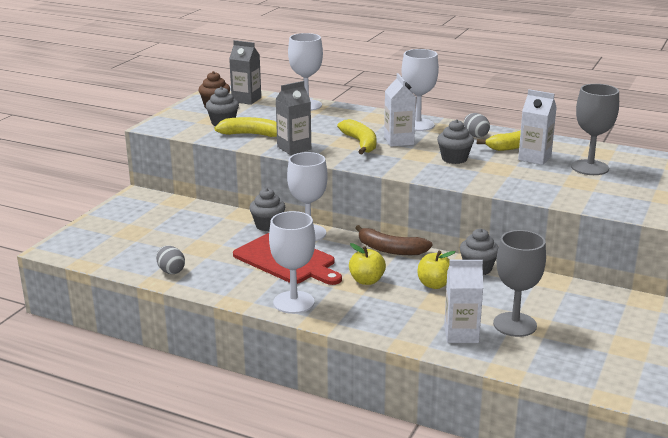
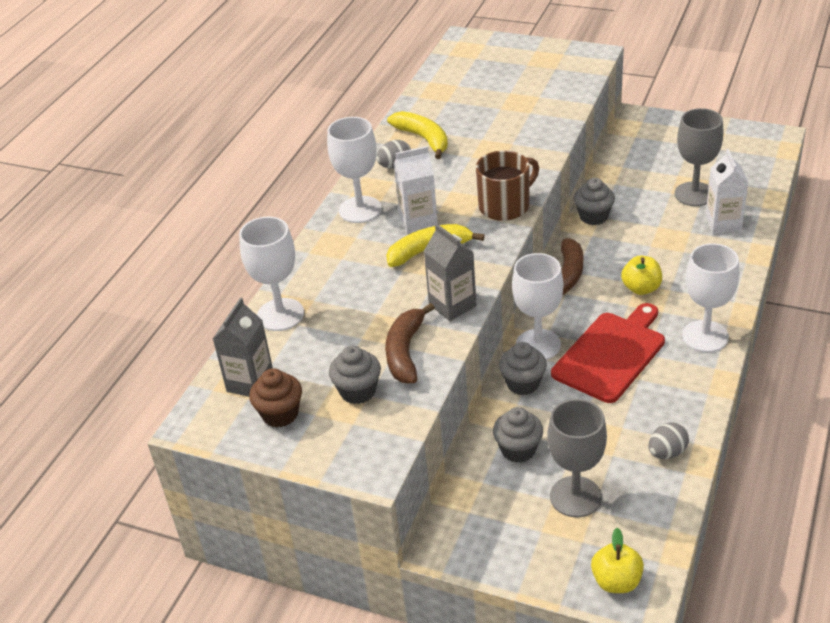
camera: 90 degrees left, 15 degrees up
yellow banana [214,117,277,137] -> brown banana [385,303,435,383]
yellow apple [418,251,455,289] -> yellow apple moved to [591,528,644,593]
grey cupcake [437,119,474,164] -> grey cupcake moved to [493,407,543,463]
white carton [518,89,557,165] -> none
grey goblet [571,84,619,175] -> grey goblet moved to [548,399,607,517]
none -> brown mug [476,150,539,221]

